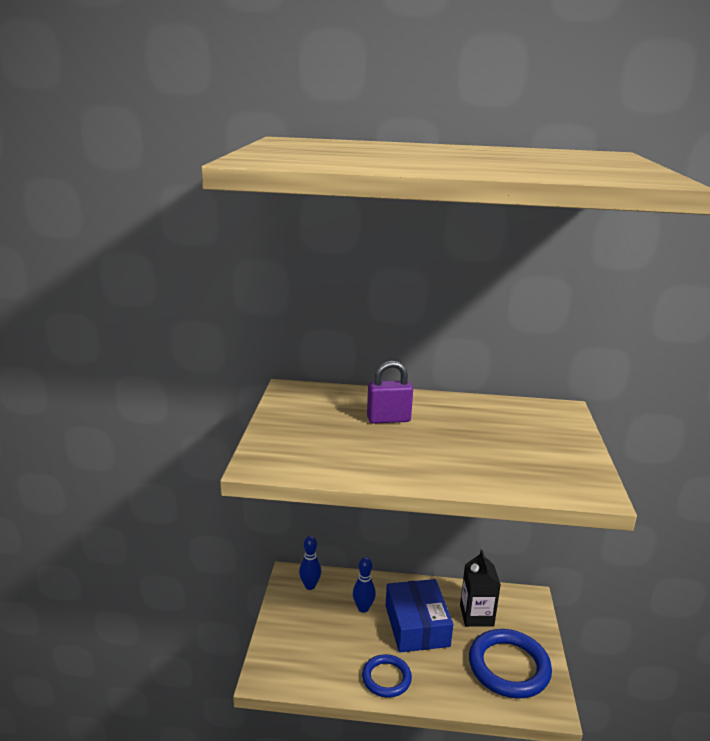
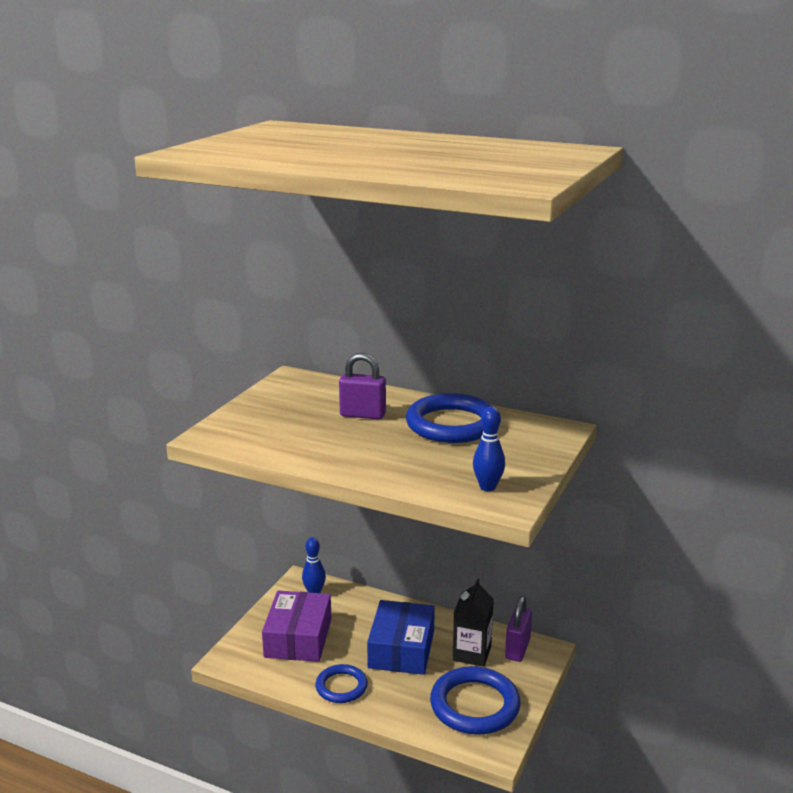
camera: 20 degrees right, 0 degrees up
blue bowling pin [353,557,376,613] -> blue bowling pin moved to [473,407,505,491]
none -> purple box [262,590,332,662]
none -> blue ring [406,393,493,443]
none -> purple padlock [505,596,532,662]

